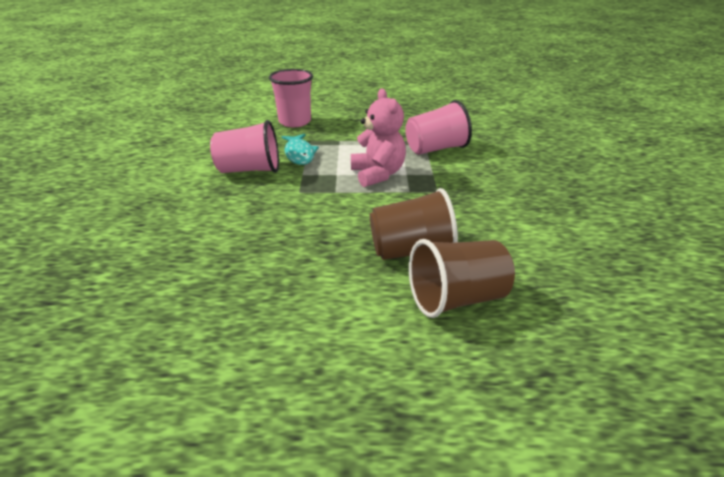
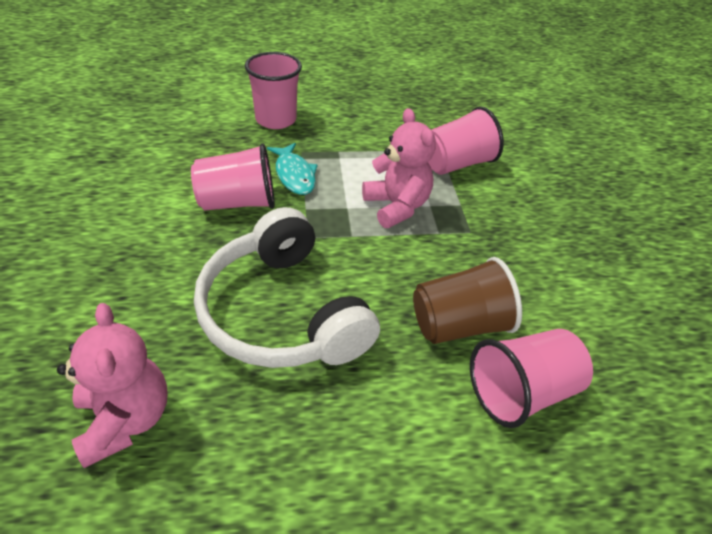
camera: 10 degrees left, 10 degrees up
brown cup [409,239,515,318] -> pink cup [470,329,593,428]
none -> pink teddy bear [57,303,168,468]
none -> white headphones [194,207,380,368]

